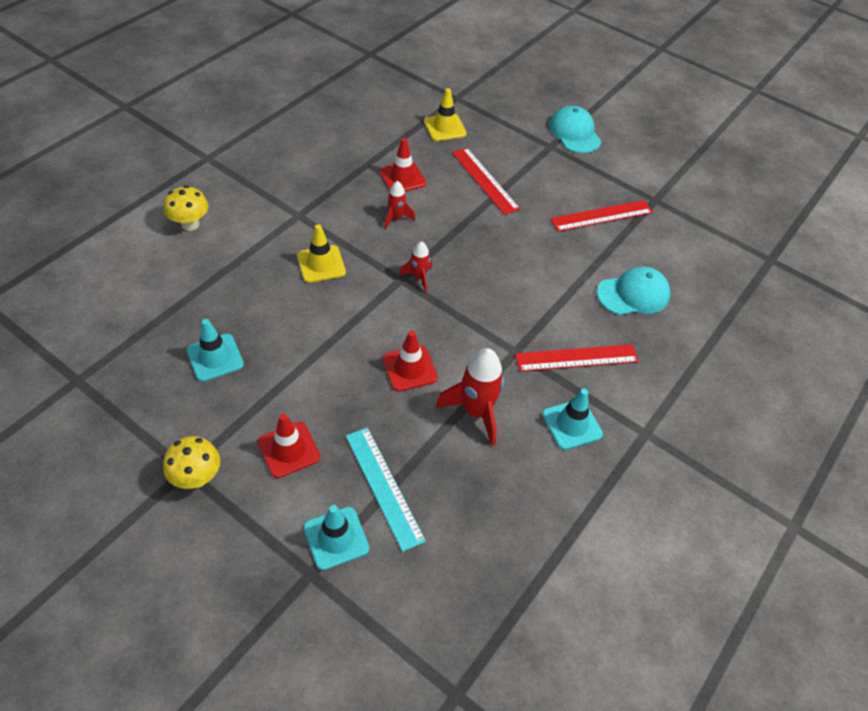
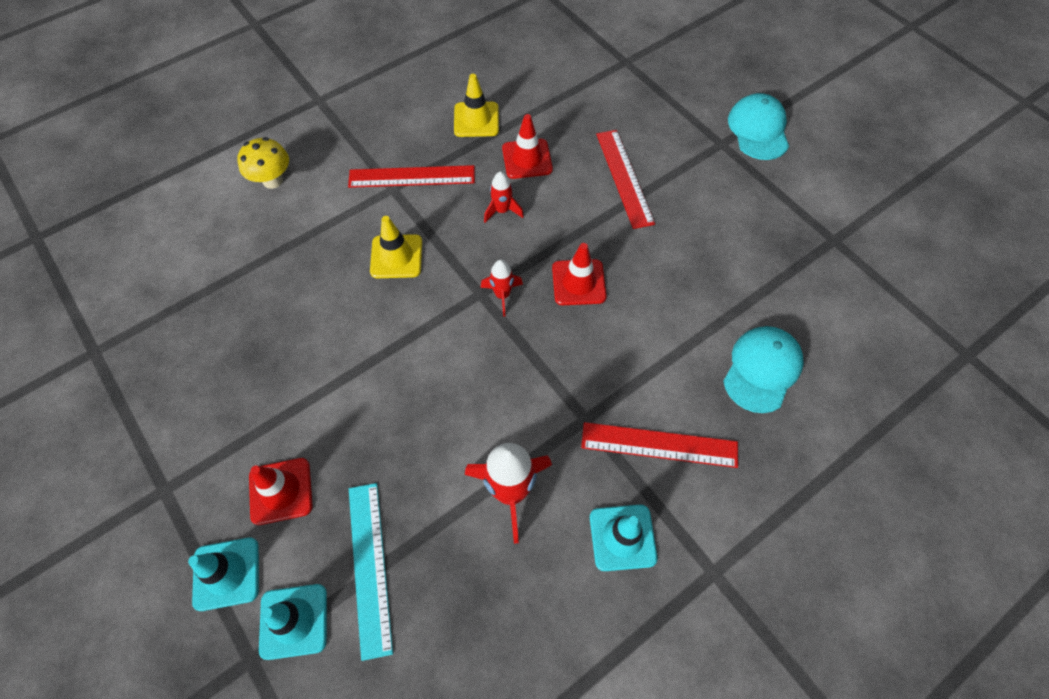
camera: 20 degrees right, 10 degrees up
yellow mushroom [163,436,220,489] -> none
turquoise traffic cone [187,319,244,382] -> turquoise traffic cone moved to [188,537,259,611]
red traffic cone [382,331,438,392] -> red traffic cone moved to [552,243,607,305]
yellow traffic cone [424,88,467,141] -> yellow traffic cone moved to [454,74,499,137]
red ruler [550,200,653,232] -> red ruler moved to [348,165,475,188]
turquoise cap [597,266,670,315] -> turquoise cap turned 60 degrees counterclockwise [723,326,804,413]

